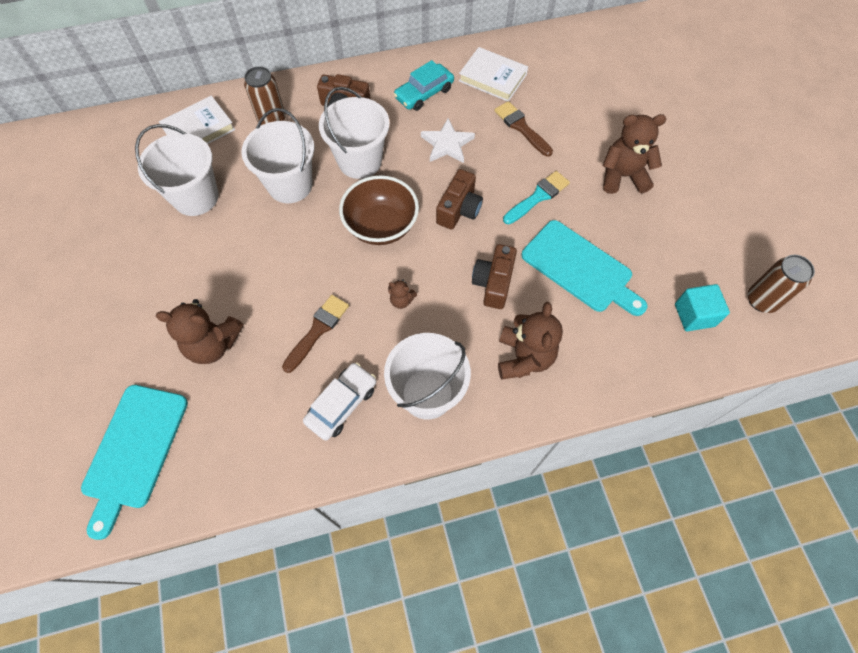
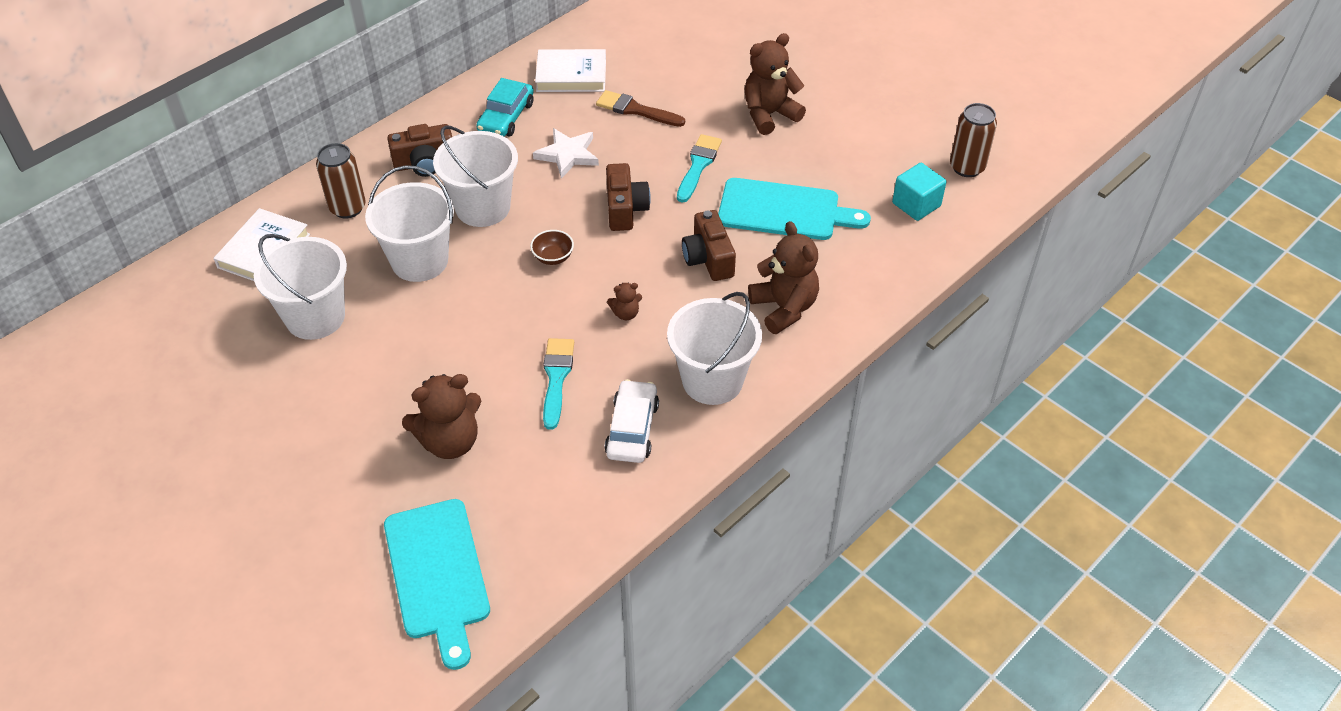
camera: 30 degrees left, 15 degrees down
brown brush [282,295,349,373] -> turquoise brush [543,338,574,430]
brown bowl [339,175,419,245] -> brown bowl [530,230,574,265], size x0.46

